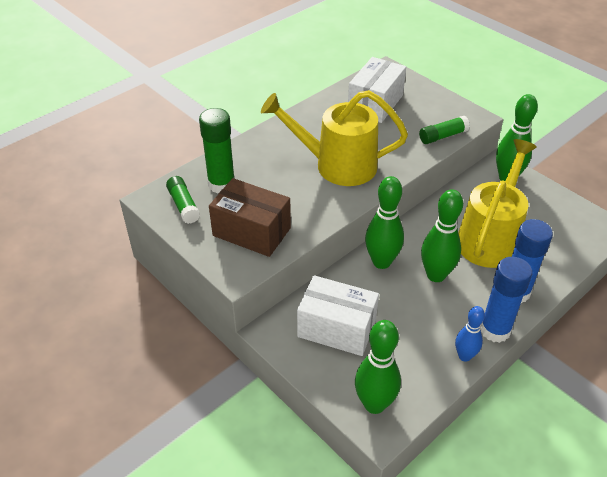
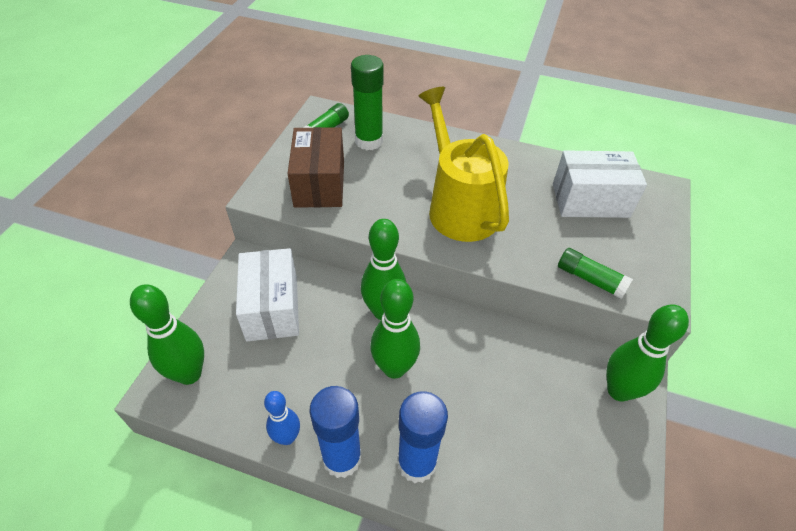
camera: 60 degrees right, 5 degrees up
yellow watering can [458,139,537,268] -> none

